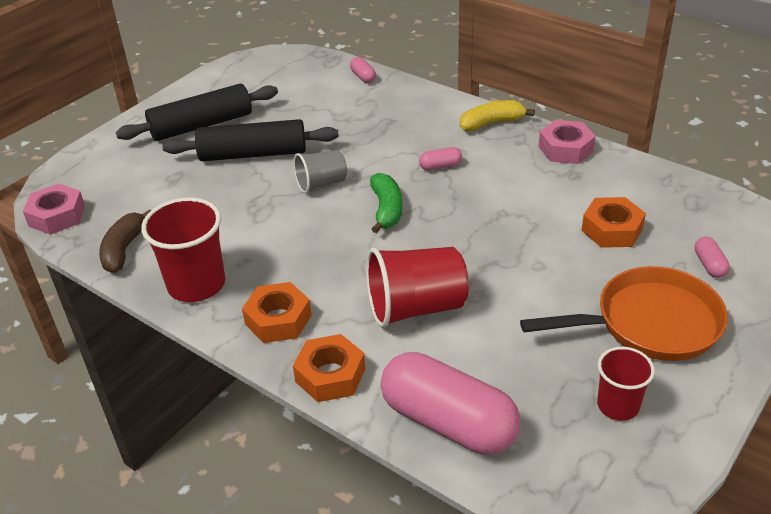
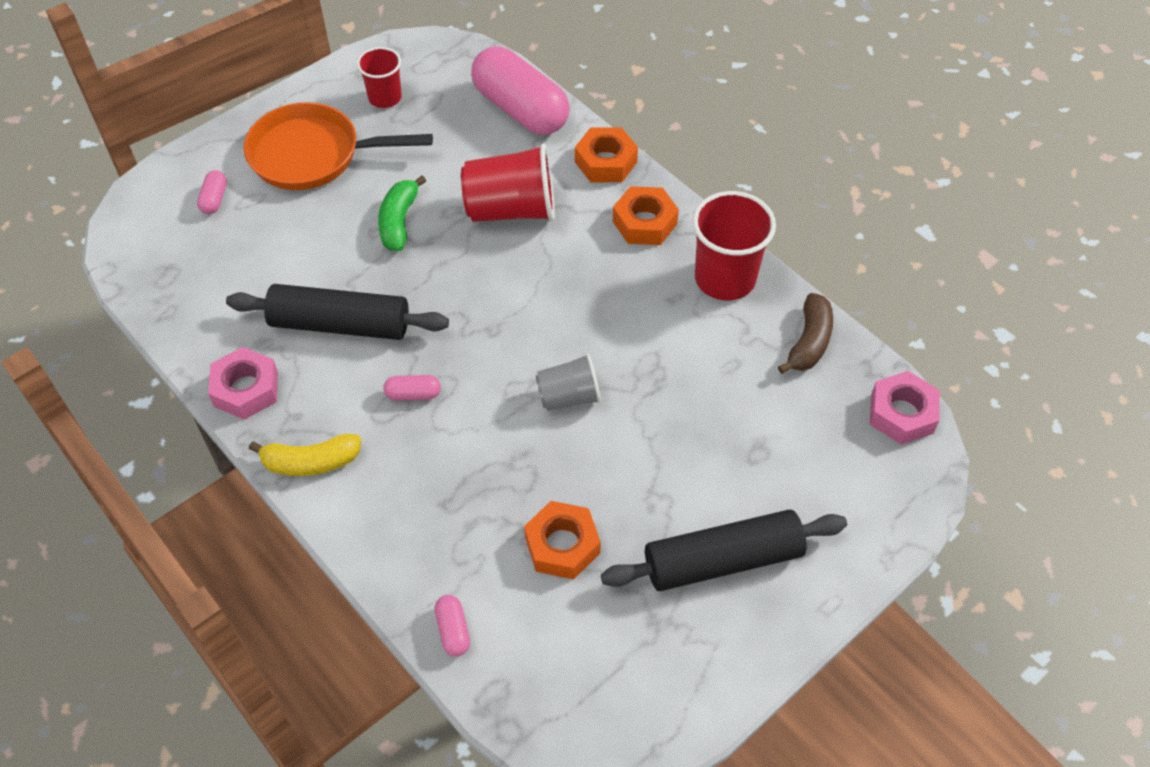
camera: 170 degrees left, 15 degrees up
black rolling pin [162,119,339,161] -> black rolling pin moved to [226,284,449,340]
green banana [370,173,402,233] -> green banana moved to [378,175,426,251]
orange nut [581,197,646,248] -> orange nut moved to [524,501,601,580]

